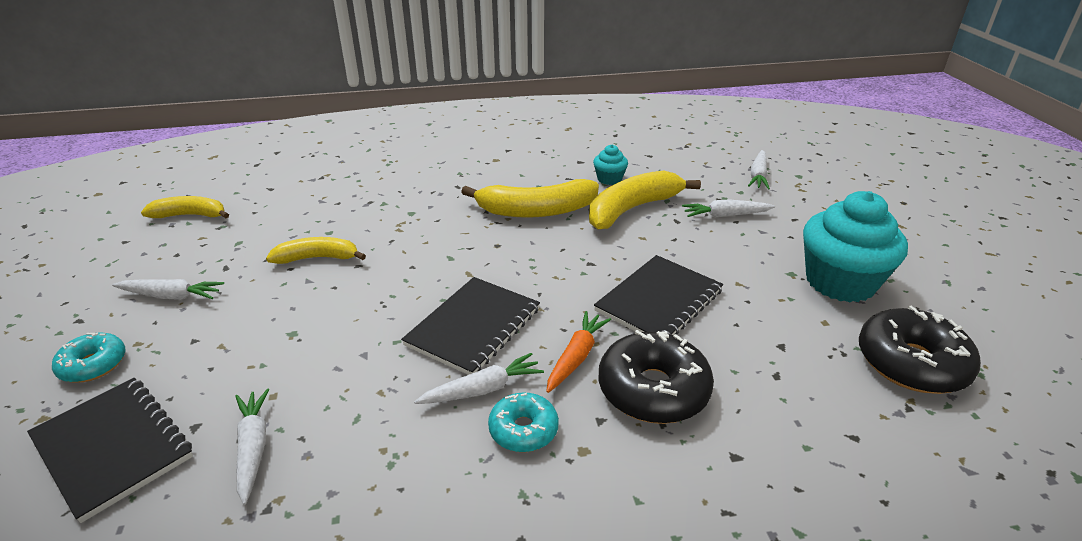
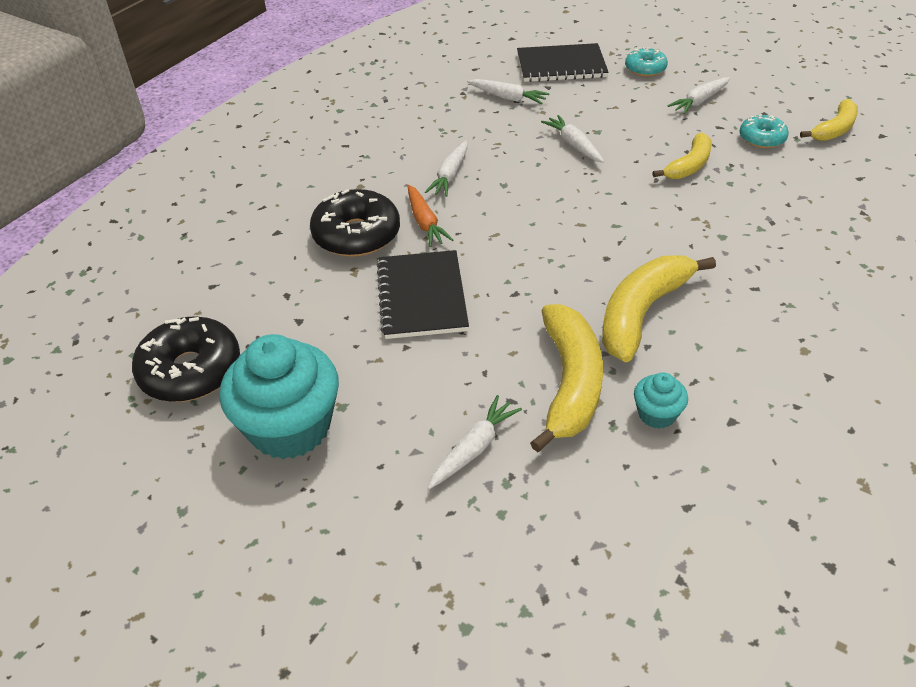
camera: 135 degrees right, 10 degrees up
black notebook [401,277,540,375] -> none
turquoise donut [488,393,559,452] -> turquoise donut moved to [740,115,789,148]
white carrot [748,150,770,189] -> white carrot moved to [541,115,604,163]

